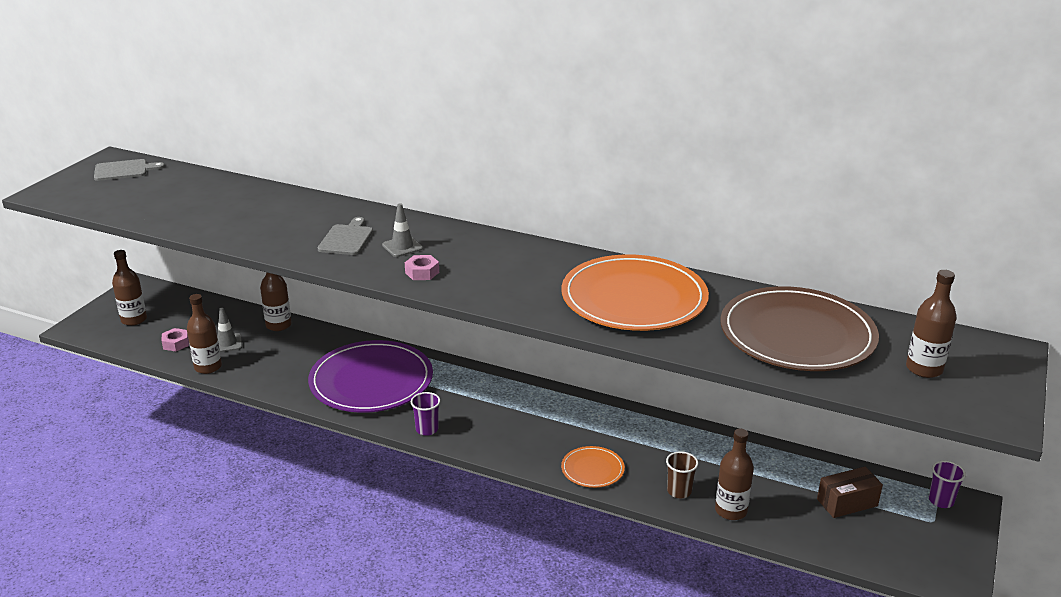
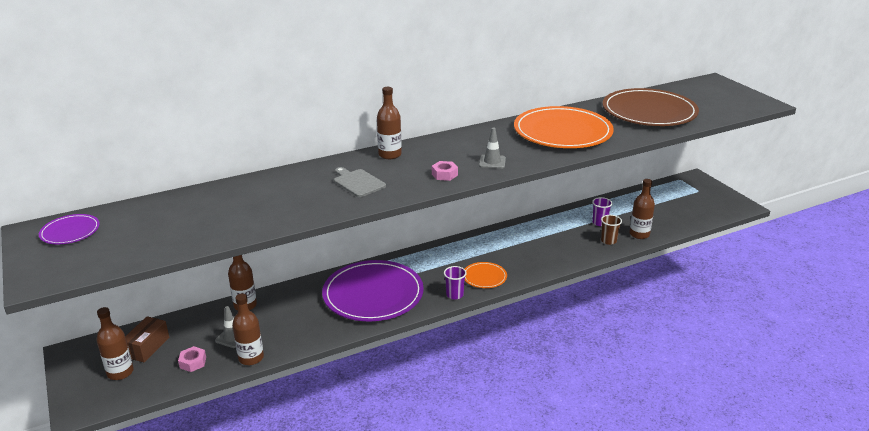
camera: 50 degrees left, 0 degrees up
grey cutting board [94,159,165,181] -> purple plate [39,214,100,244]
grey traffic cone [382,203,423,257] -> grey traffic cone moved to [479,128,506,169]
orange plate [561,446,625,488] -> orange plate moved to [465,262,507,288]
brown box [817,467,883,518] -> brown box moved to [125,316,169,363]
brown bottle [906,270,957,378] -> brown bottle moved to [377,87,402,159]
purple cup [929,461,966,508] -> purple cup moved to [592,197,613,226]

